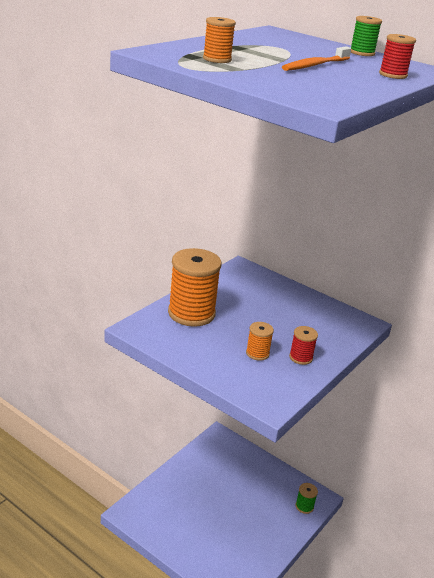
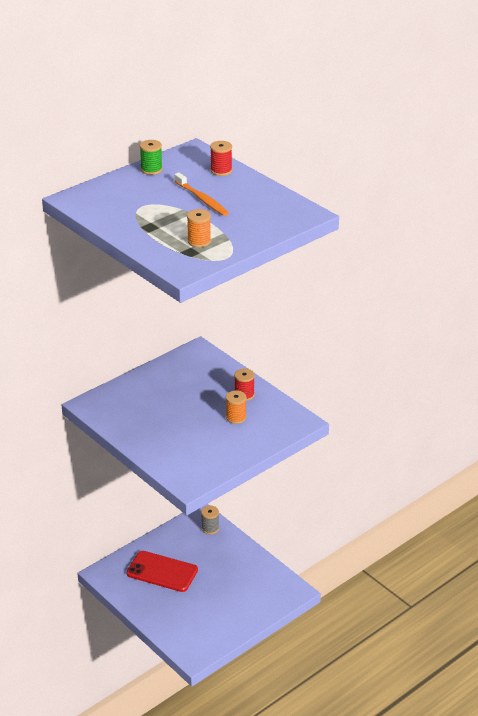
camera: 75 degrees left, 5 degrees up
orange spool [168,248,222,327] -> none
green spool [296,483,318,514] -> grey spool [201,506,219,534]
none -> red phone [126,551,198,592]

